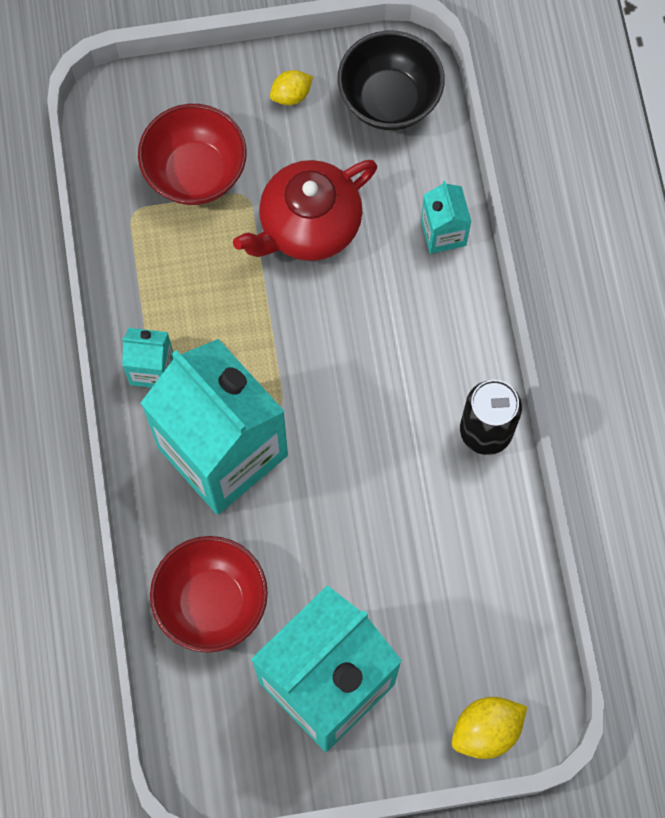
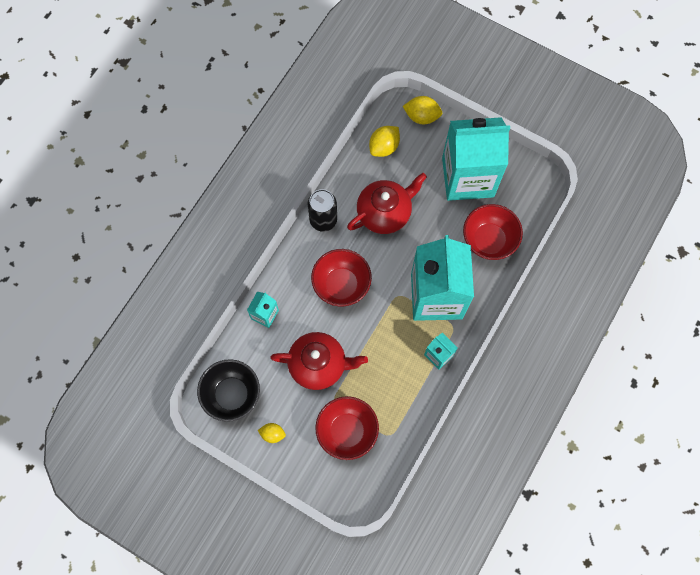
camera: 140 degrees left, 0 degrees up
none -> red bowl [311,249,372,307]
none -> red teapot [347,173,427,234]
none -> yellow lemon [369,126,400,157]

